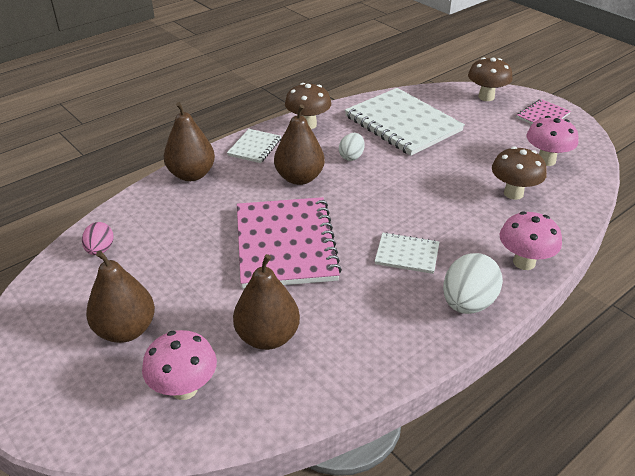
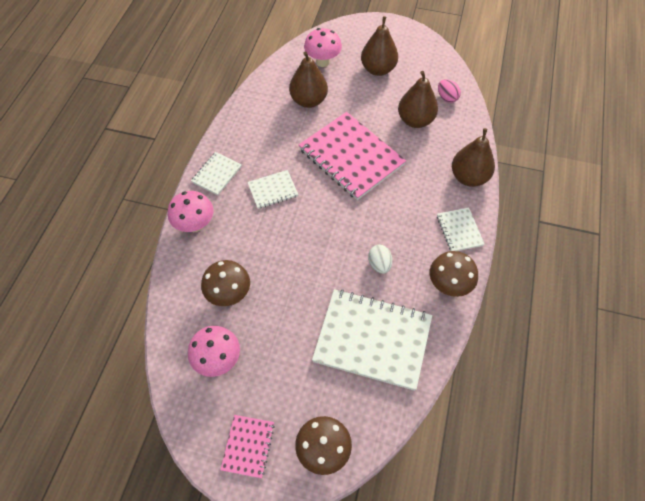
camera: 145 degrees right, 20 degrees up
brown pear [274,105,325,185] -> brown pear moved to [398,71,438,128]
white egg [443,253,503,314] -> white notebook [191,152,242,195]

